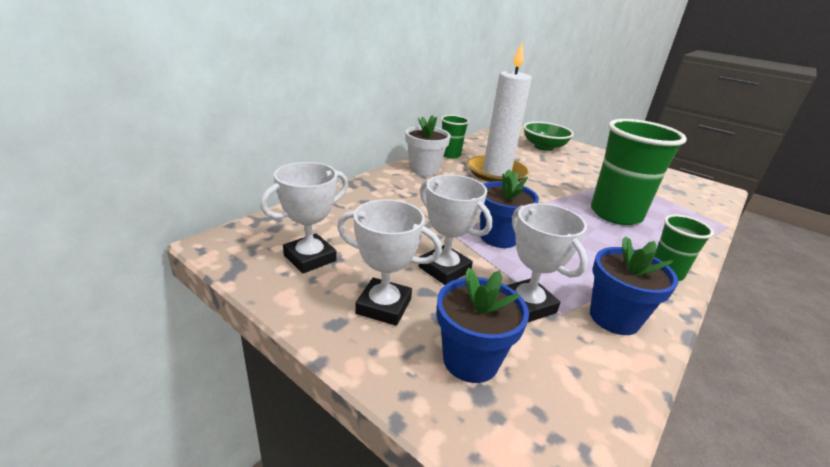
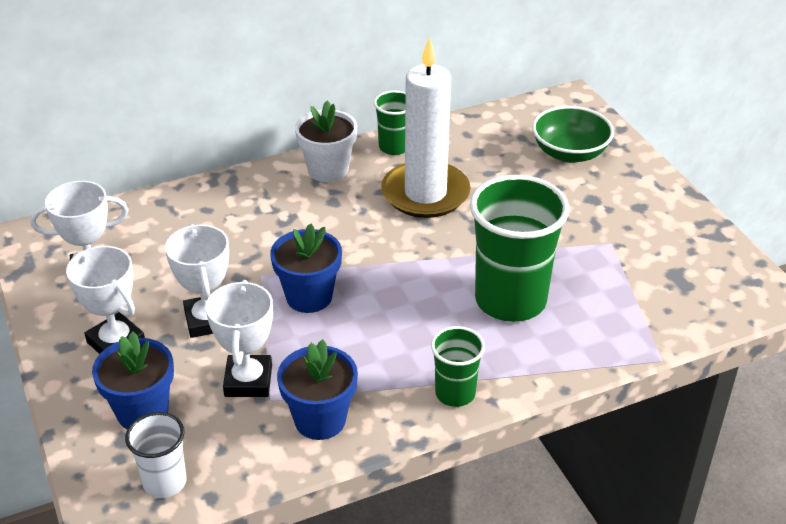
camera: 30 degrees right, 10 degrees up
none -> white cup [125,412,187,498]

